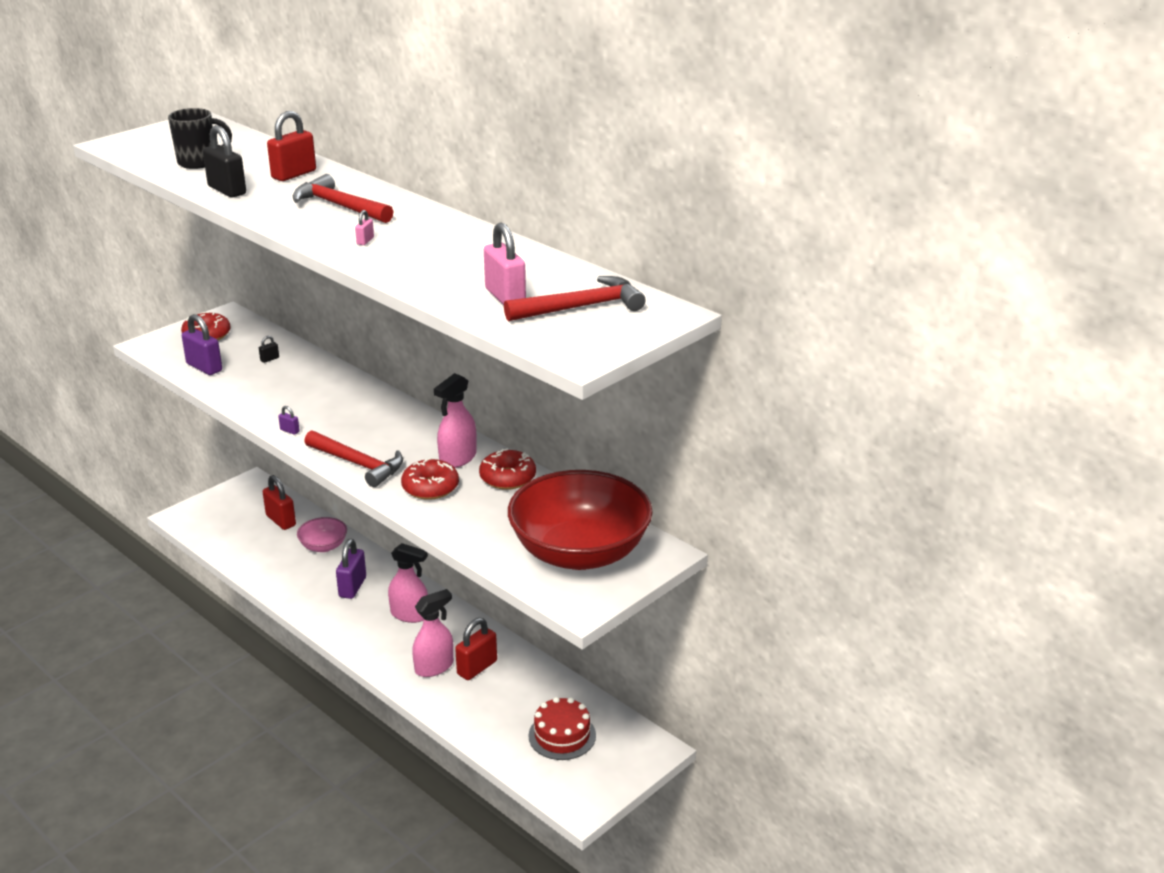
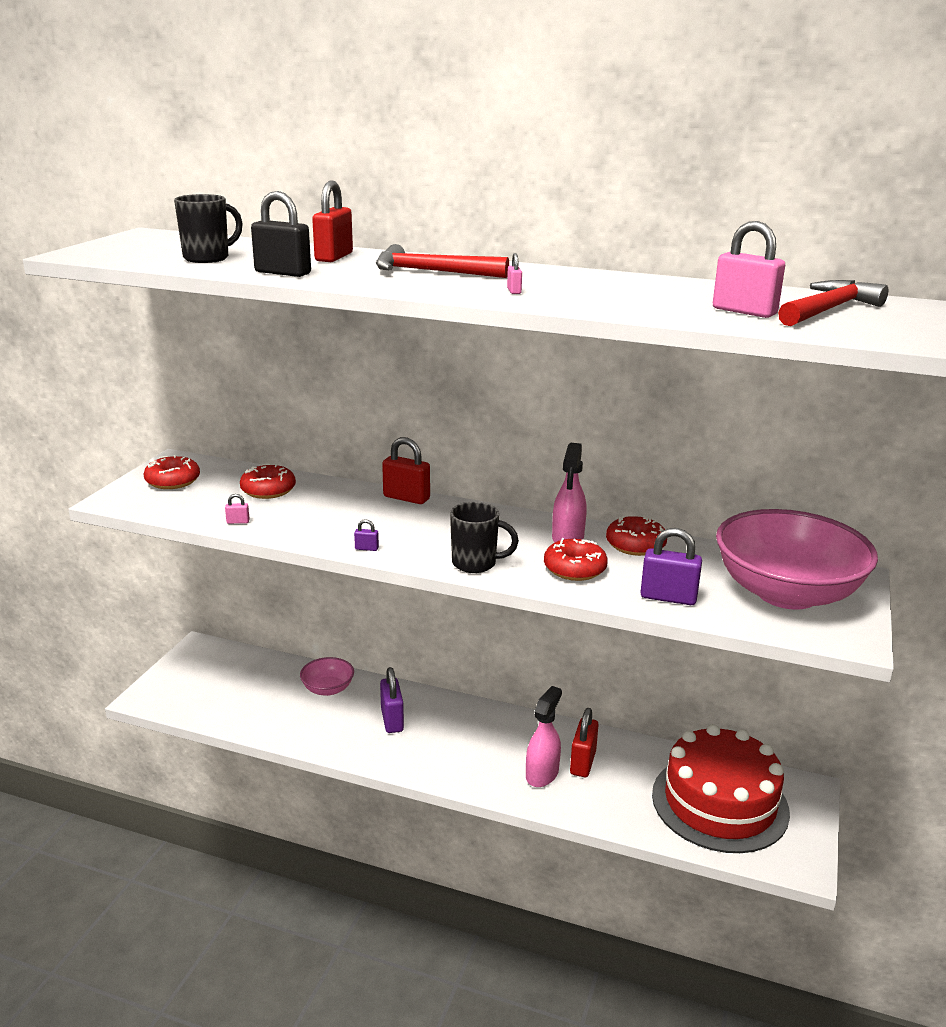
camera: 25 degrees left, 5 degrees down
purple padlock [182,314,222,375] -> purple padlock moved to [640,528,702,605]
black padlock [259,336,279,363] -> red donut [240,463,296,499]
red padlock [263,475,296,530] -> red padlock moved to [382,437,430,504]
red hammer [304,430,403,487] -> black mug [450,502,519,573]
pink spray bottle [388,543,428,623] -> none
red bowl [508,470,653,570] -> pink bowl [716,509,878,610]
red cake [528,697,596,760] -> red cake [652,724,790,853], size x1.90
none -> pink padlock [225,494,250,524]

